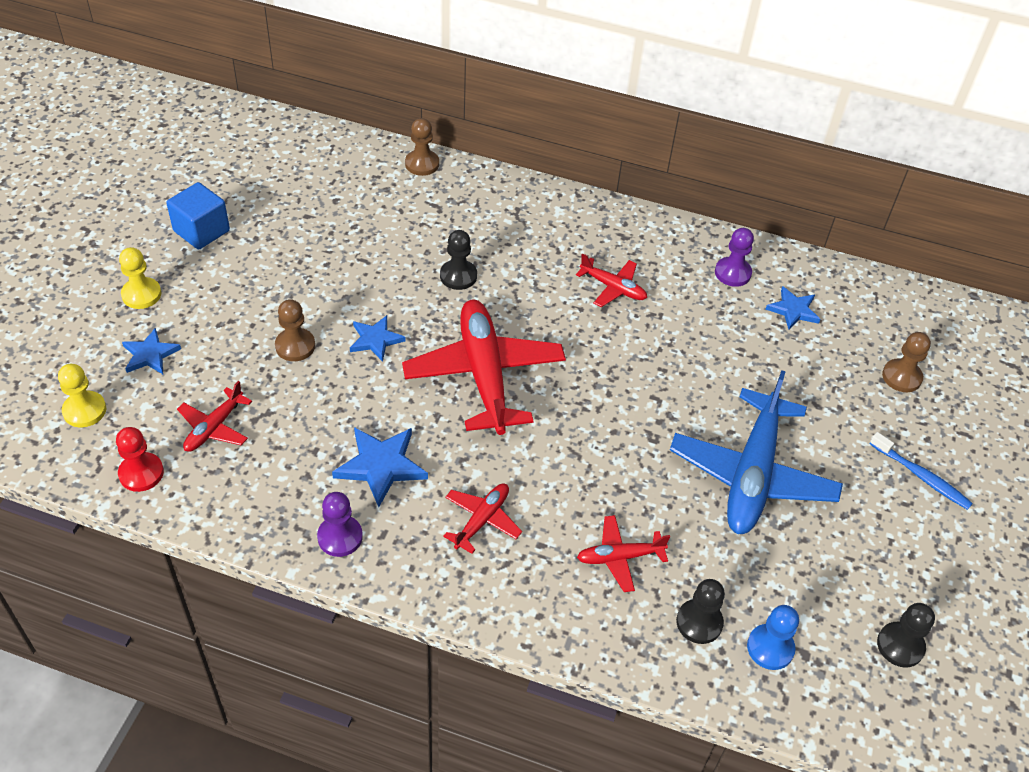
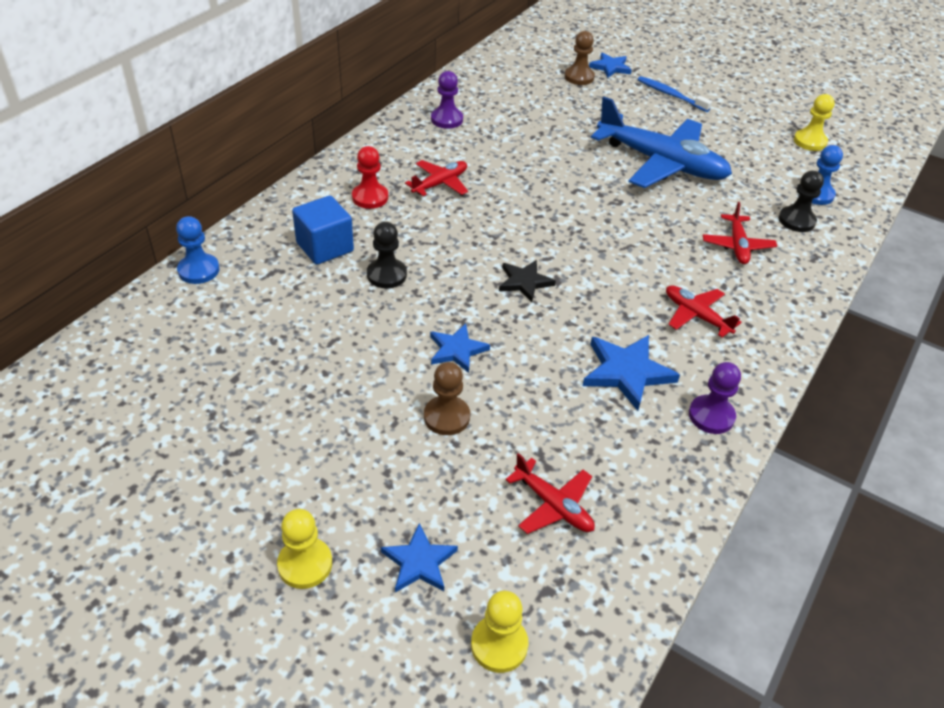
camera: 75 degrees left, 5 degrees down
red pawn [116,427,164,492] -> red pawn moved to [352,146,388,209]
blue cube [166,182,230,250] -> blue cube moved to [292,196,354,265]
red plane [402,300,566,435] -> black star [499,260,556,302]
brown pawn [405,118,439,176] -> blue pawn [176,216,220,284]
blue star [765,286,821,330] -> blue star moved to [589,52,632,78]
blue toothbrush [870,432,973,510] -> blue toothbrush turned 105 degrees counterclockwise [638,76,712,112]
black pawn [877,603,935,667] -> yellow pawn [794,94,835,151]

